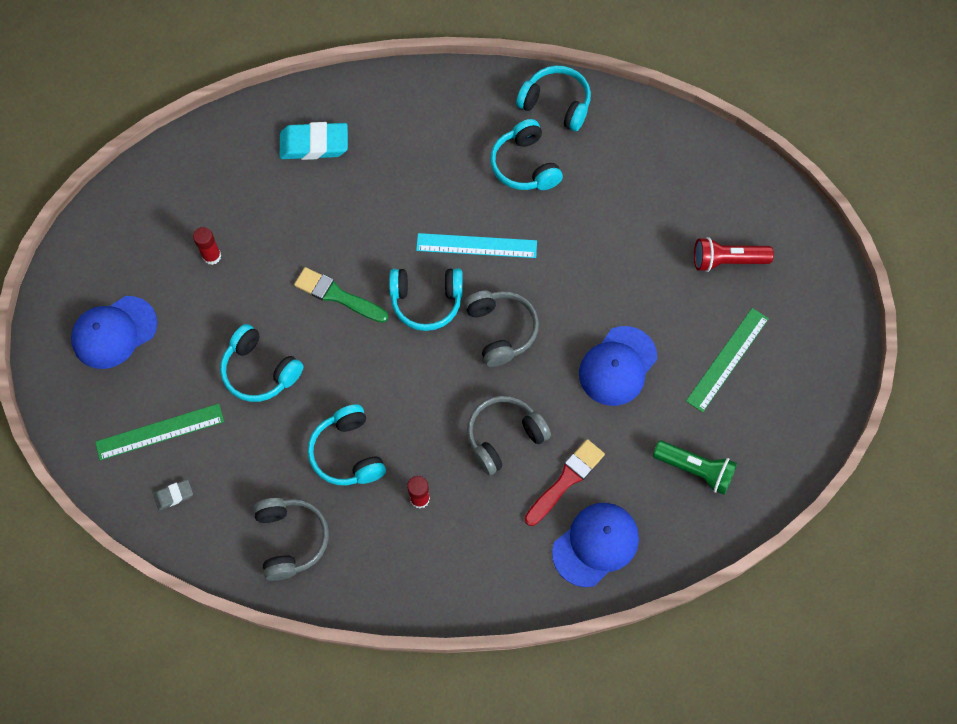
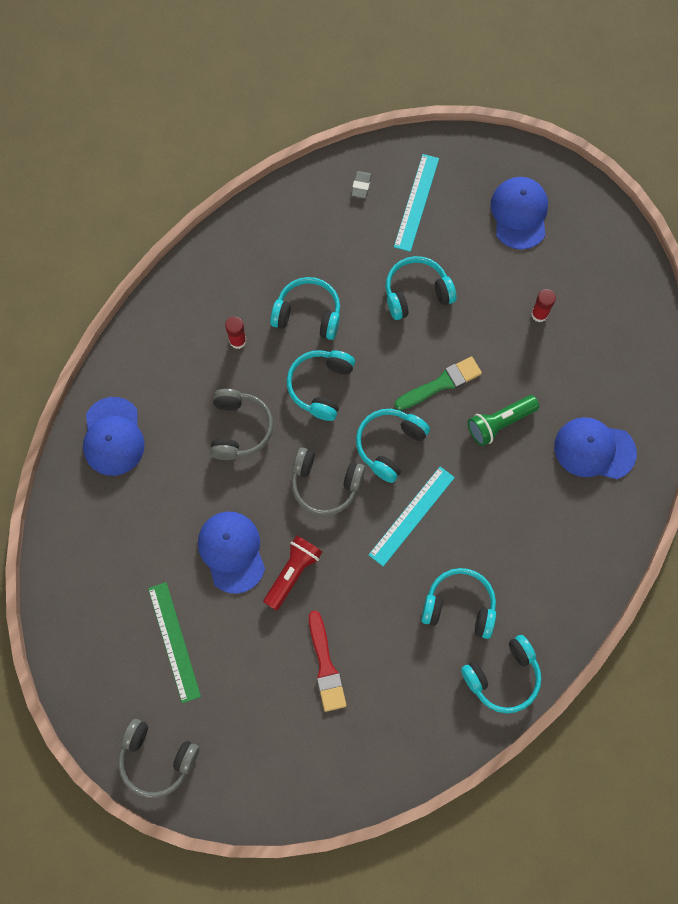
camera: 125 degrees right, 5 degrees up
green ruler [95,404,224,460] -> turquoise ruler [394,154,439,252]
grey headphones [253,498,329,581] -> grey headphones moved to [118,719,199,798]
turquoise eraser [280,122,348,160] -> blue cap [554,417,637,479]
red brush [525,439,605,526] -> red brush moved to [309,611,346,712]
green flashlight [653,440,737,495] -> green flashlight moved to [468,395,539,446]
red flashlight [694,237,774,272] -> red flashlight moved to [263,535,322,611]
none -> turquoise headphones [287,350,355,421]

